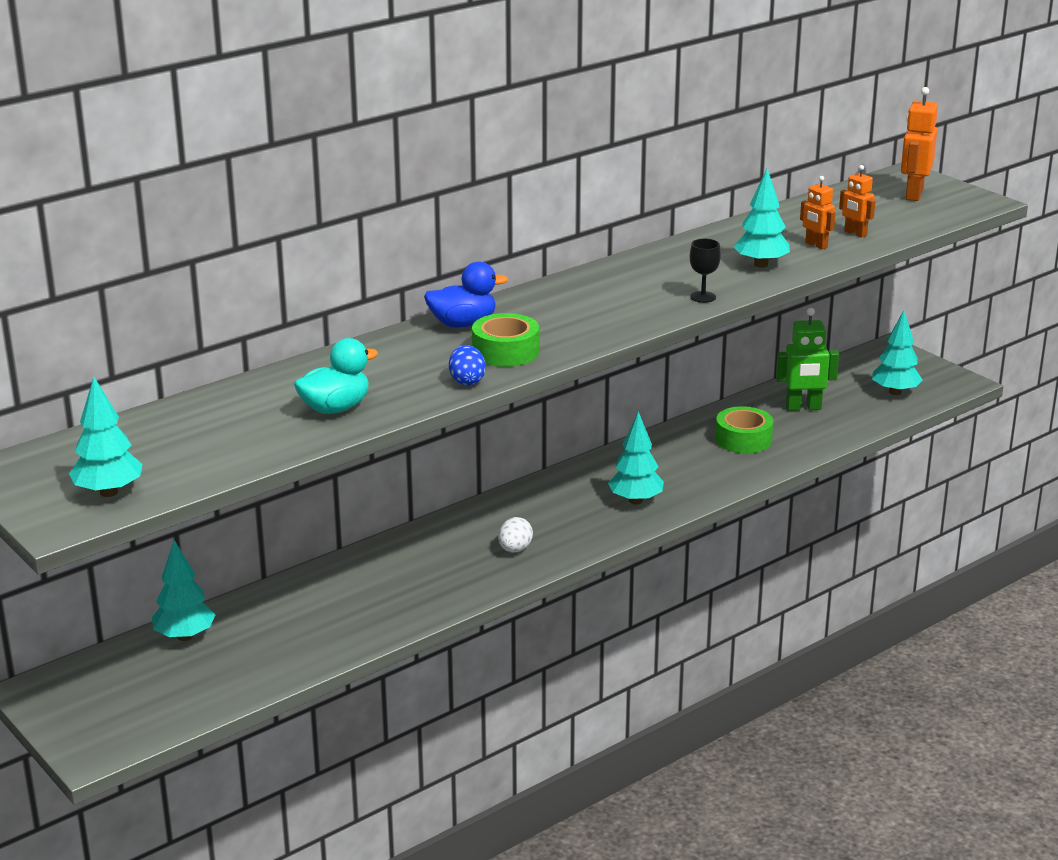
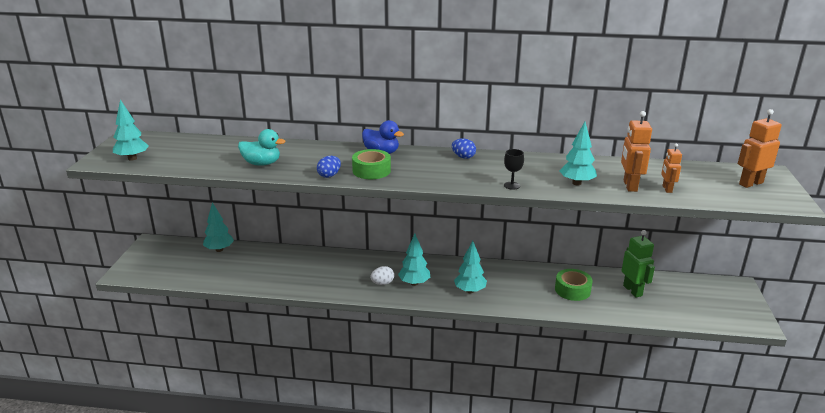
camera: 45 degrees right, 0 degrees up
green robot [776,308,839,411] -> green robot turned 150 degrees counterclockwise [622,230,655,297]
orange robot [800,176,835,249] -> orange robot [621,111,652,192], size x1.62
turquoise tree [872,310,923,395] -> turquoise tree moved to [398,234,430,286]
none -> blue egg [452,138,476,159]

